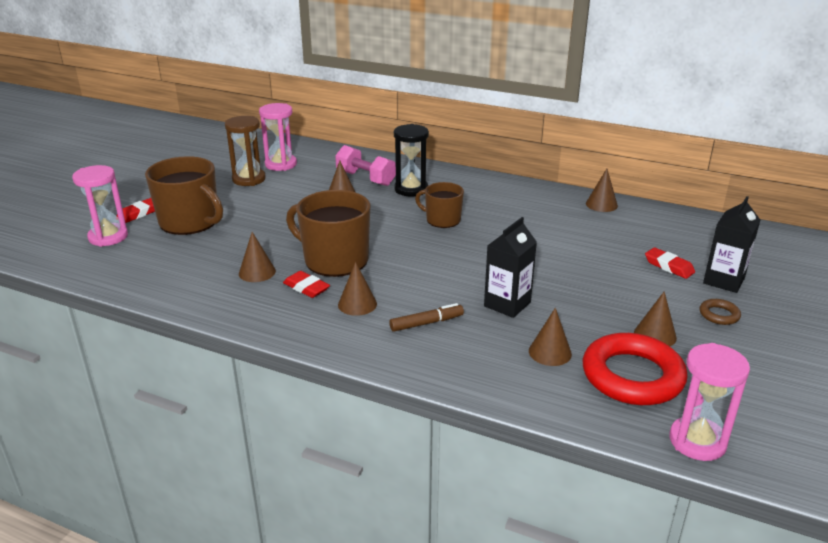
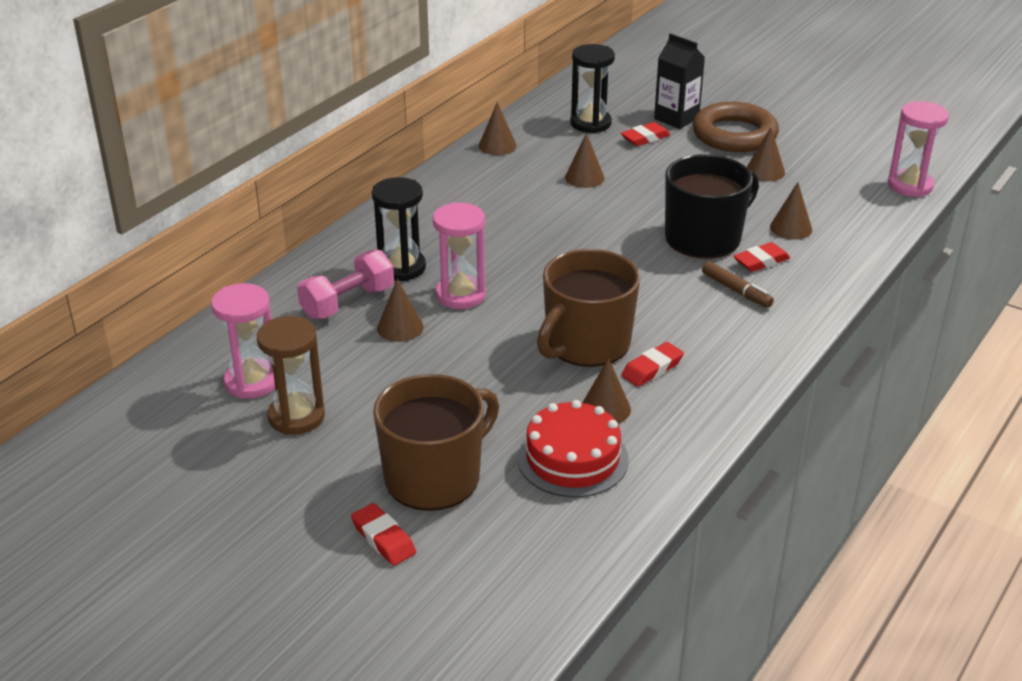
camera: 80 degrees left, 5 degrees up
pink hourglass [72,165,128,247] -> pink hourglass moved to [433,202,486,309]
brown cone [338,262,377,316] -> brown cone moved to [565,133,604,188]
brown marker [389,303,464,332] -> brown marker turned 150 degrees clockwise [702,261,774,308]
brown mug [415,182,464,228] -> none
black carton [484,217,537,318] -> black mug [665,154,759,259]
red ring [583,333,688,405] -> none
brown ring [699,299,741,325] -> brown ring [693,102,779,152], size x2.30
none -> red cake [517,400,629,497]
none -> black hourglass [570,44,615,133]
none -> red eraser [734,242,790,272]

